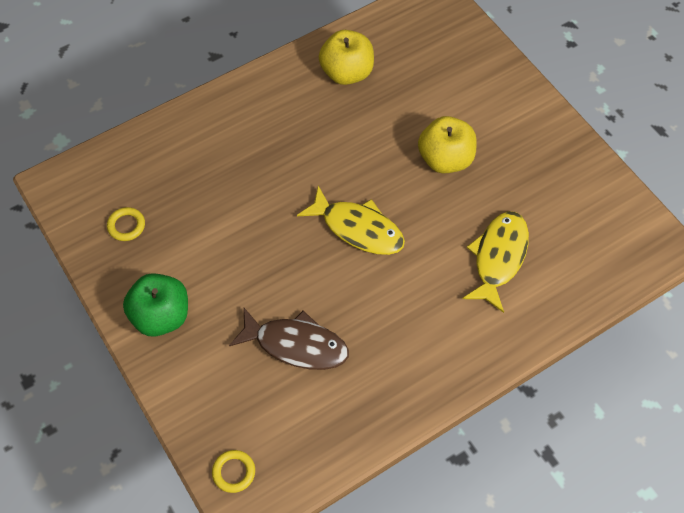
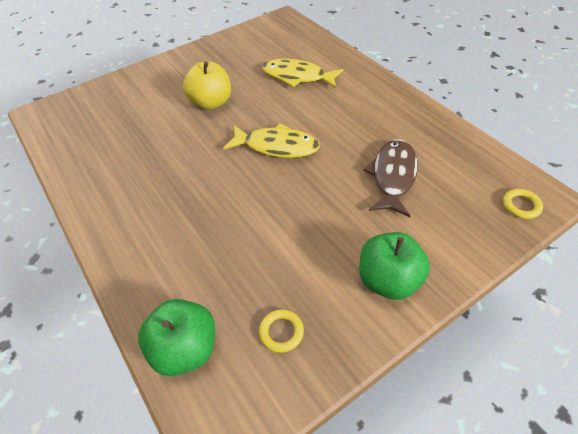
camera: 90 degrees left, 10 degrees down
yellow fish [297,186,405,255] -> yellow fish turned 75 degrees clockwise [223,123,320,158]
yellow apple [319,30,374,85] -> none
none -> green apple [138,299,215,376]

